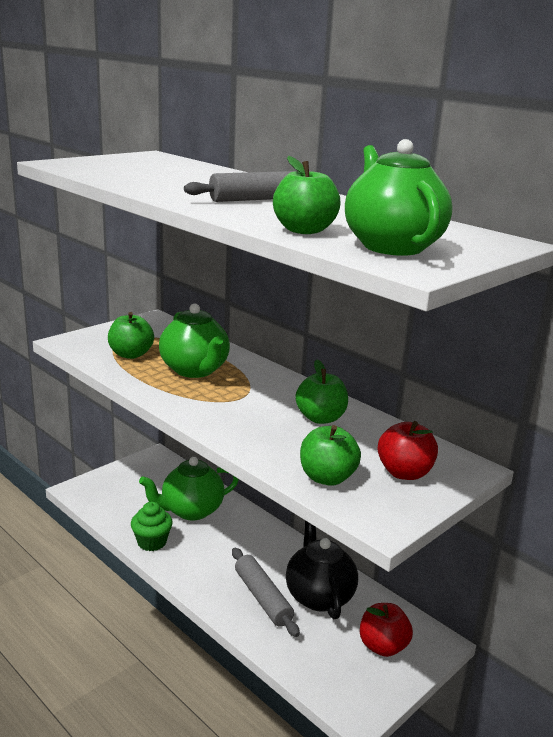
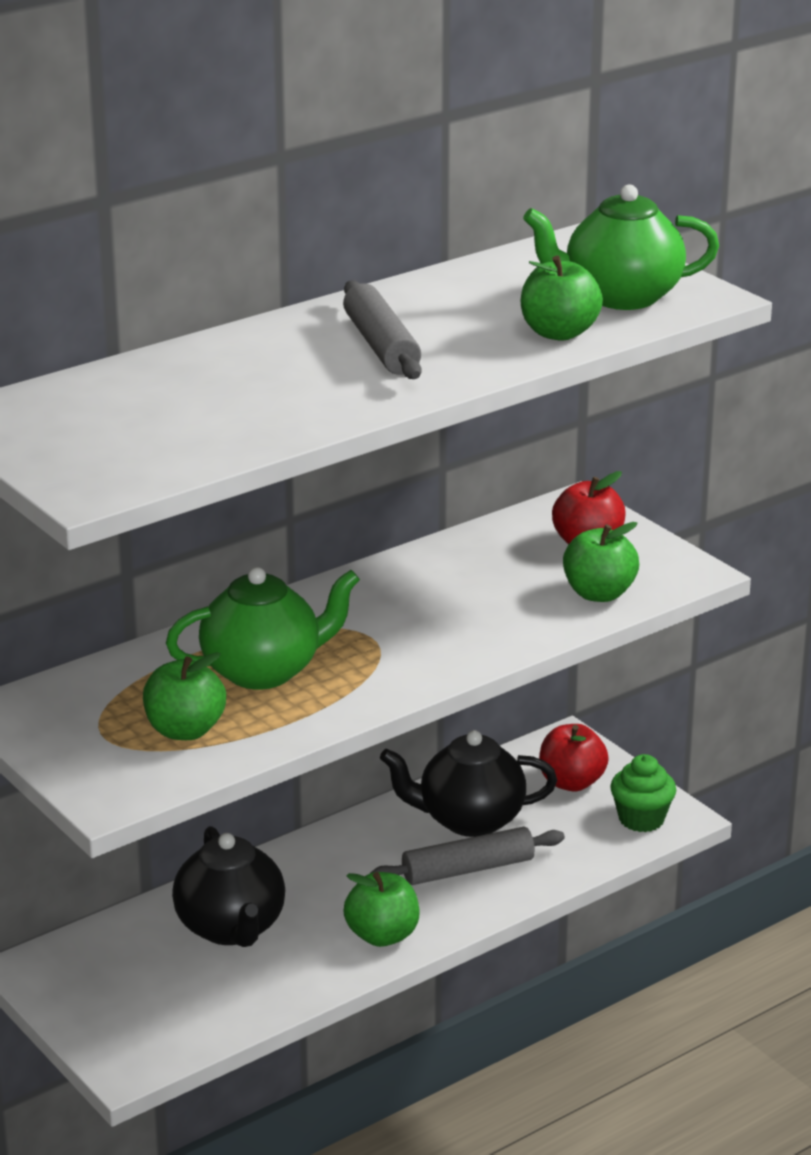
camera: 80 degrees left, 5 degrees up
green cupcake [131,502,173,551] -> green cupcake moved to [610,754,676,832]
green teapot [139,457,239,520] -> black teapot [172,826,285,947]
green apple [295,360,348,424] -> green apple moved to [344,872,419,947]

